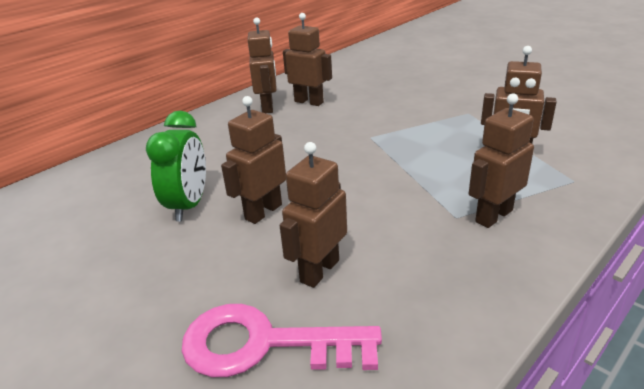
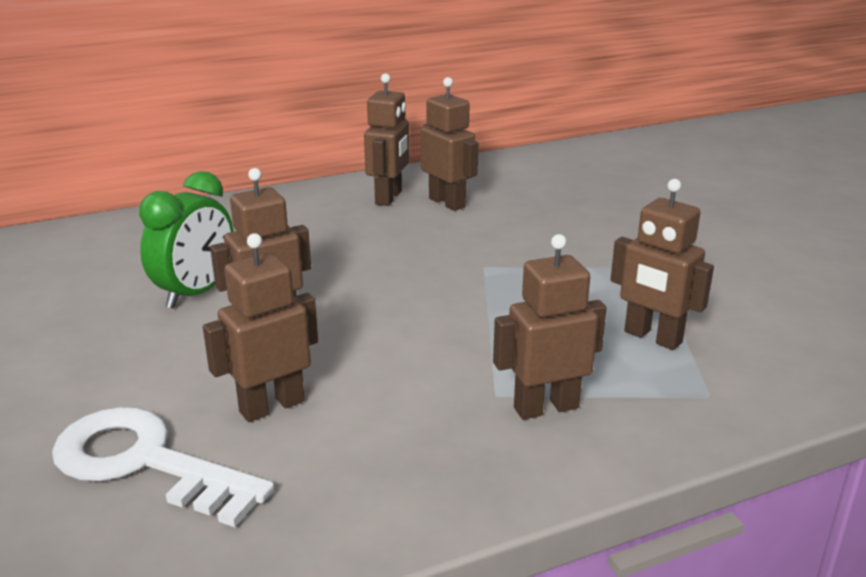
camera: 20 degrees right, 5 degrees down
pink key [181,304,382,377] -> white key [52,407,274,527]

